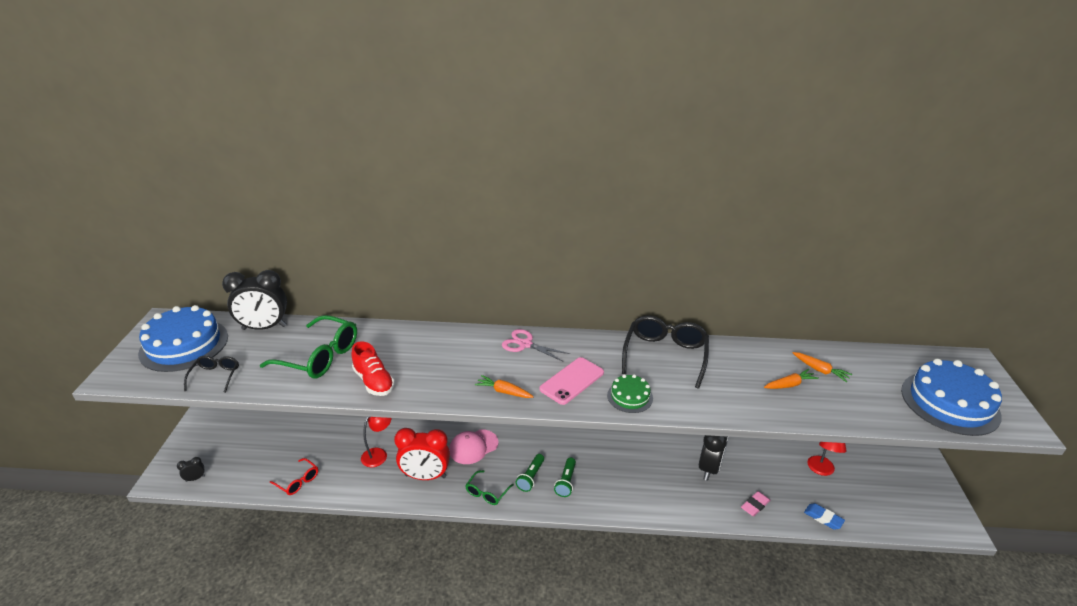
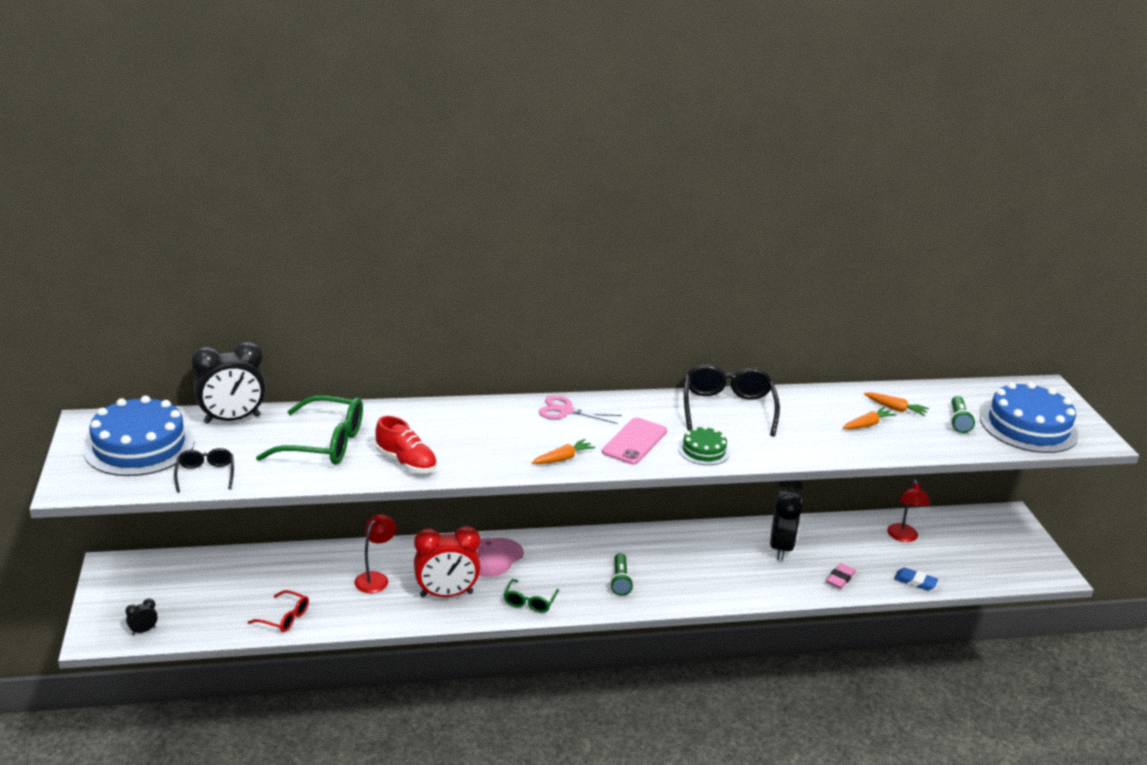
camera: 15 degrees left, 5 degrees down
orange carrot [475,375,534,398] -> orange carrot turned 135 degrees clockwise [531,439,596,464]
green flashlight [516,454,544,492] -> green flashlight moved to [951,396,975,433]

